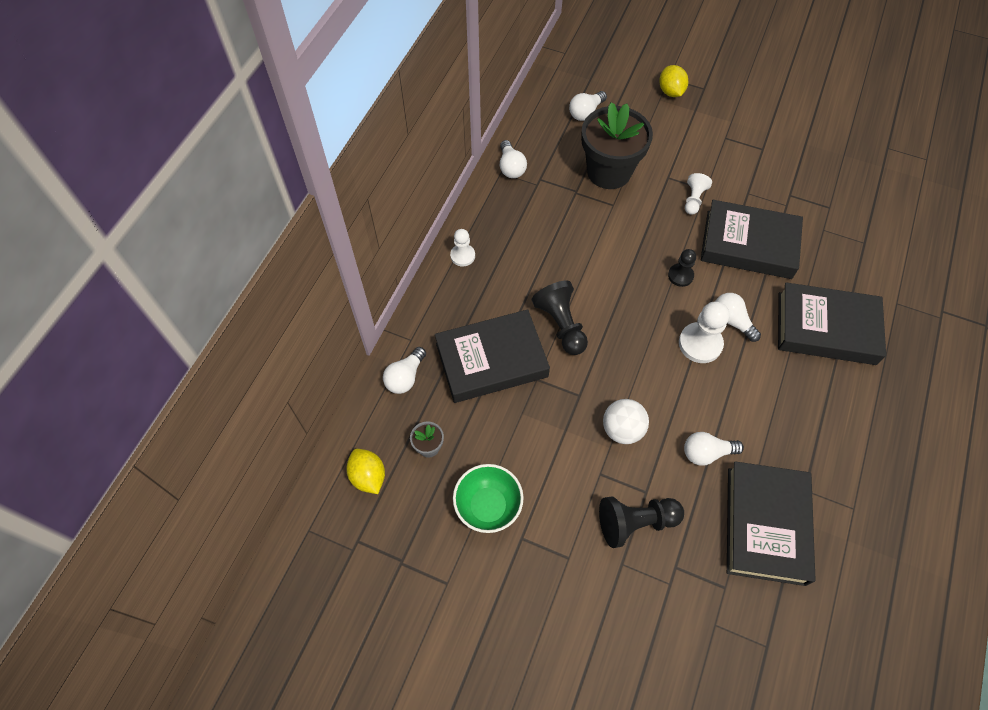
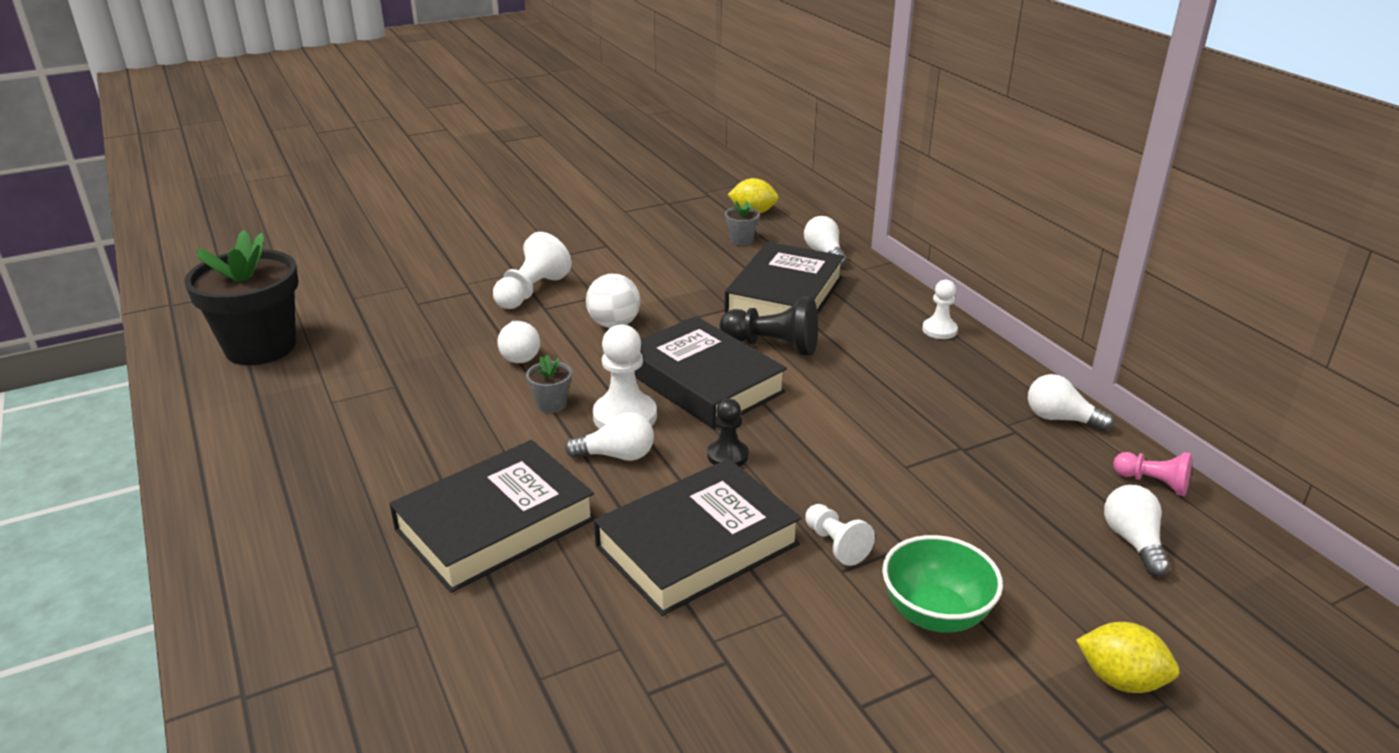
camera: 130 degrees right, 30 degrees down
green bowl [453,464,524,533] -> green bowl moved to [882,535,1003,633]
black flower pot [581,102,653,189] -> black flower pot moved to [184,230,298,365]
black pawn [599,496,684,548] -> white pawn [493,232,572,309]
white light bulb [684,432,744,466] -> white light bulb turned 135 degrees clockwise [498,320,540,363]
black book [727,461,816,586] -> black book moved to [635,316,787,429]
none -> grey flower pot [526,355,572,413]
none -> pink pawn [1113,452,1192,496]

